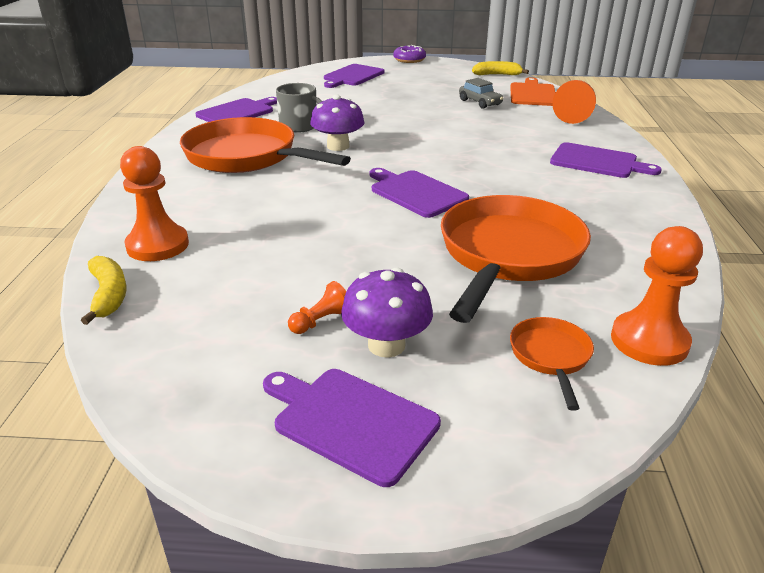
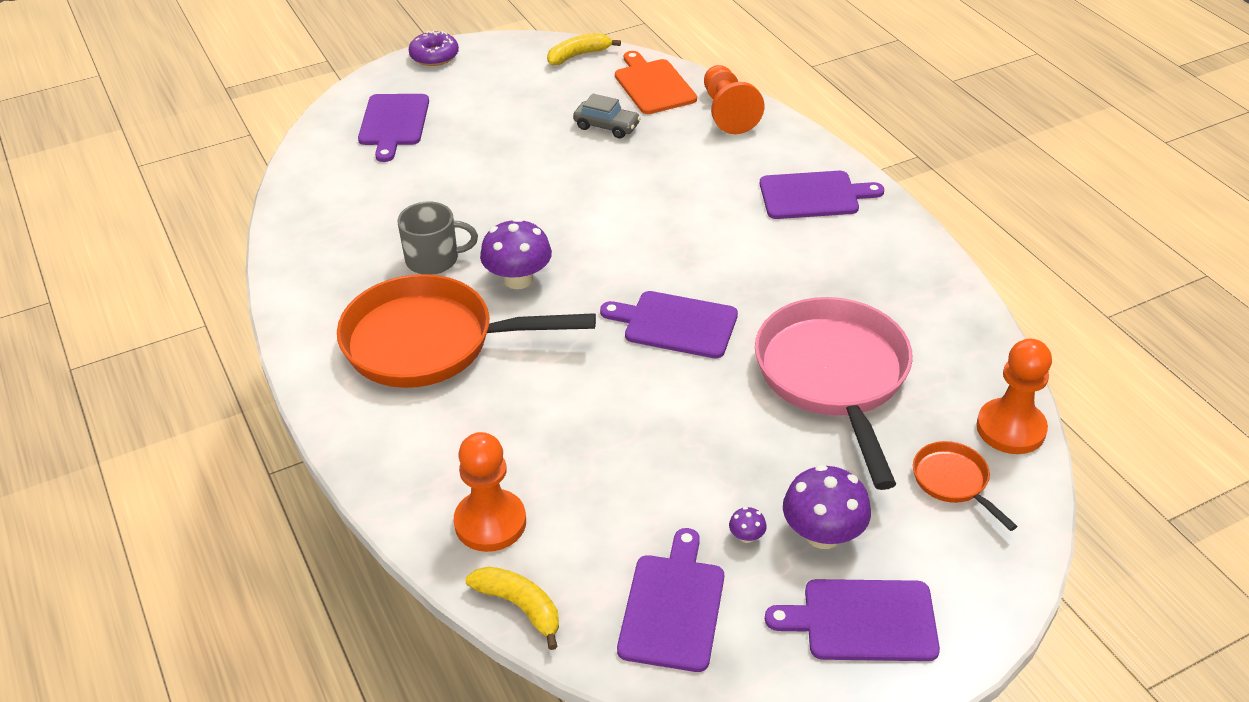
camera: 30 degrees left, 10 degrees up
purple cutting board [195,97,277,122] -> purple cutting board moved to [617,528,724,672]
orange pawn [288,281,346,334] -> purple mushroom [729,507,767,543]
orange pan [441,195,591,323] -> pink pan [755,297,913,490]

